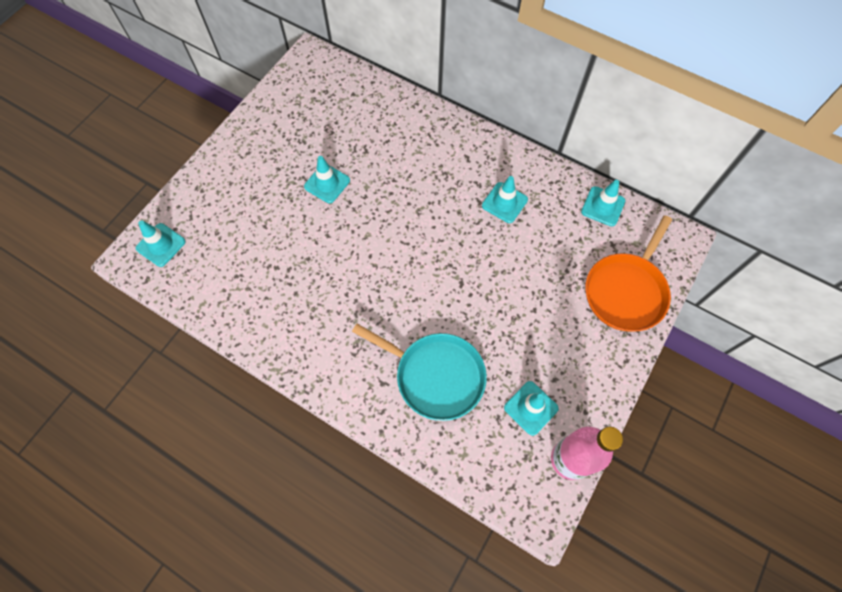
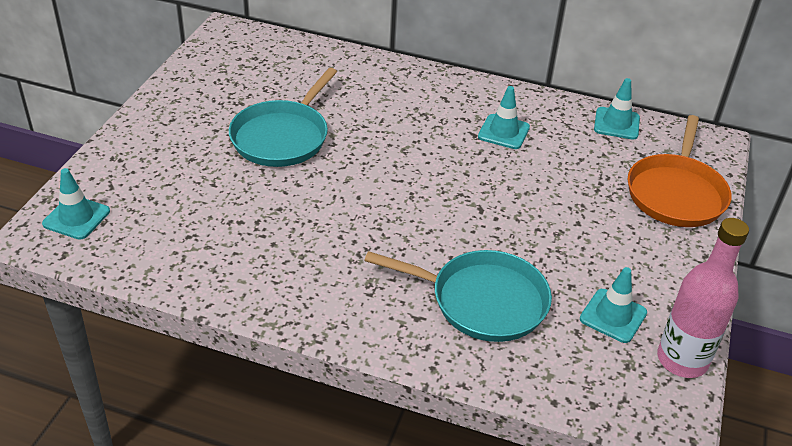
camera: 15 degrees left, 25 degrees down
turquoise traffic cone [304,156,350,203] -> turquoise pan [229,68,337,167]

